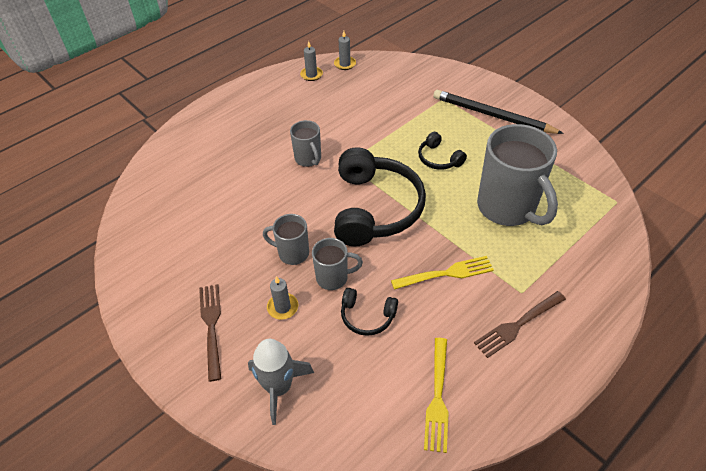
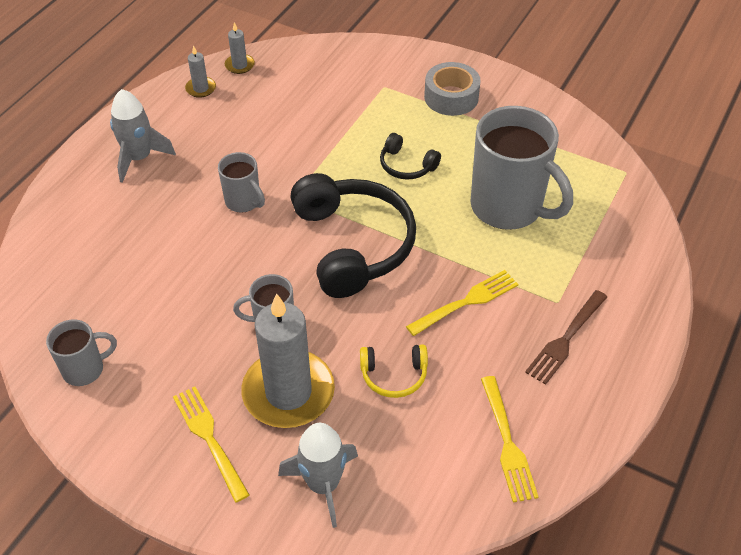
camera: 20 degrees left, 0 degrees up
brown fork [199,284,221,382] -> yellow fork [173,386,250,503]
grey candle [267,276,298,320] -> grey candle [241,293,335,428], size x2.31
grey mug [312,238,363,290] -> grey mug moved to [46,319,117,386]
black headphones [341,288,398,336] -> yellow headphones [360,345,428,398]
black pencil [433,90,564,134] -> grey tape [424,62,481,116]
none -> grey rocket [110,89,176,183]

